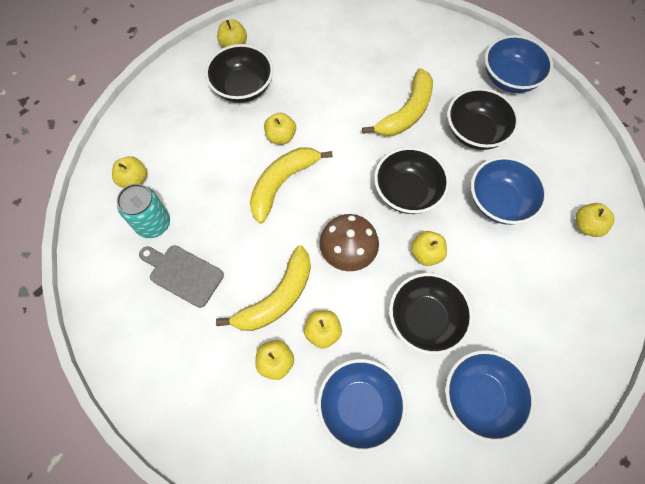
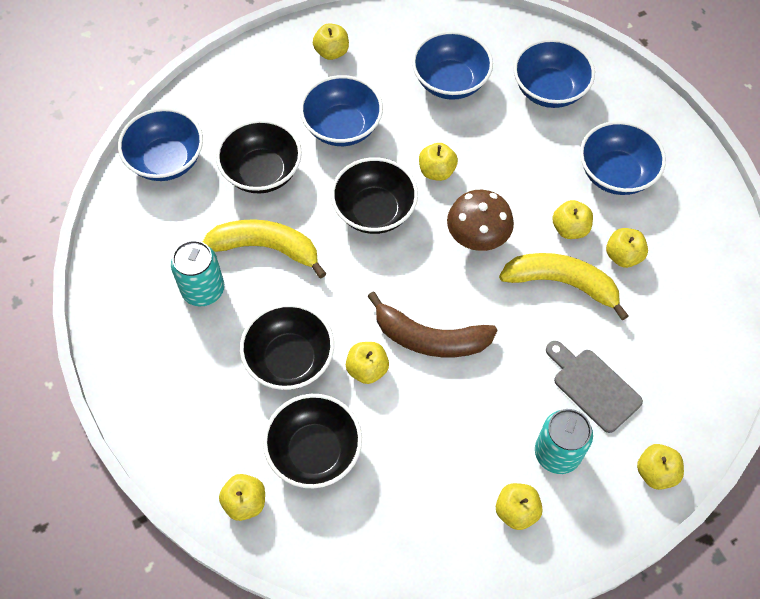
camera: 115 degrees left, 5 degrees down
grey cutting board [139,245,224,308] -> grey cutting board turned 135 degrees clockwise [546,341,643,433]
yellow banana [250,147,333,224] -> brown banana [367,292,497,357]
black bowl [389,273,473,355] -> black bowl moved to [240,303,334,390]
none -> turquoise can [171,240,224,306]
none -> blue bowl [412,31,493,100]
none -> yellow apple [637,444,684,490]

